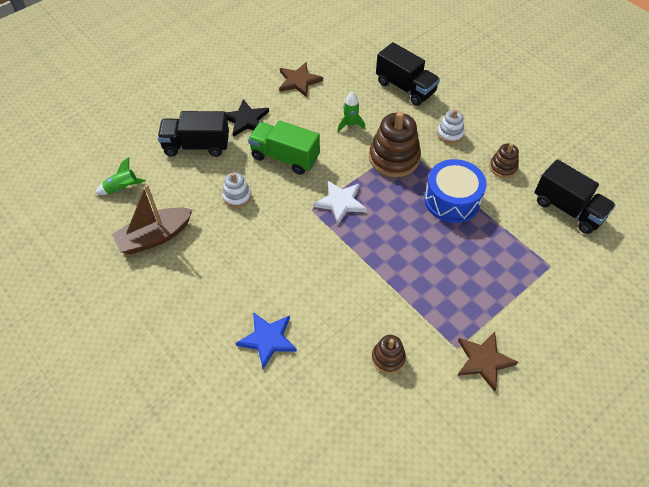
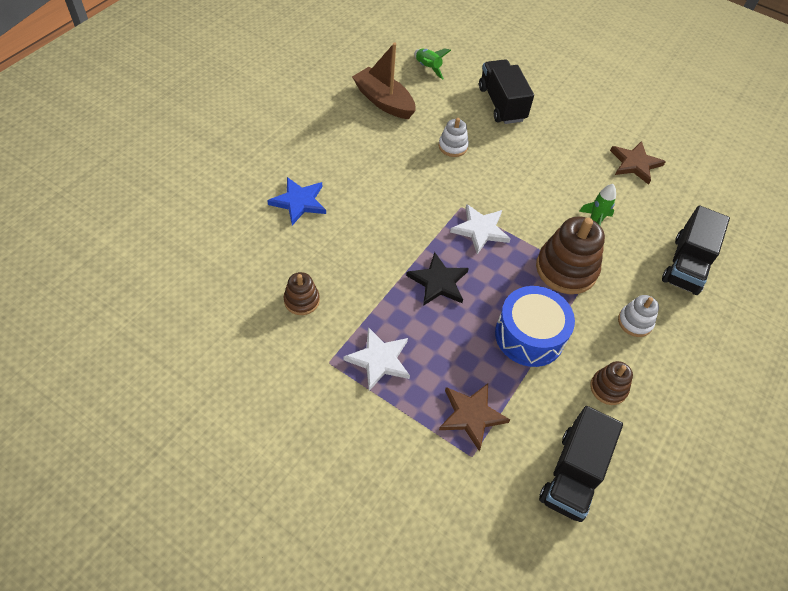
camera: 70 degrees right, 0 degrees up
black star [226,99,269,137] -> black star moved to [406,252,469,306]
green truck [248,120,320,175] -> none
brown star [457,332,518,392] -> brown star moved to [439,383,510,451]
none -> white star [343,327,410,391]

